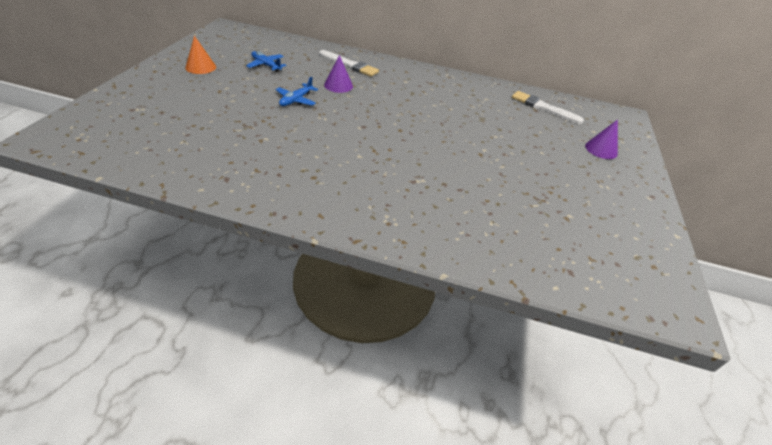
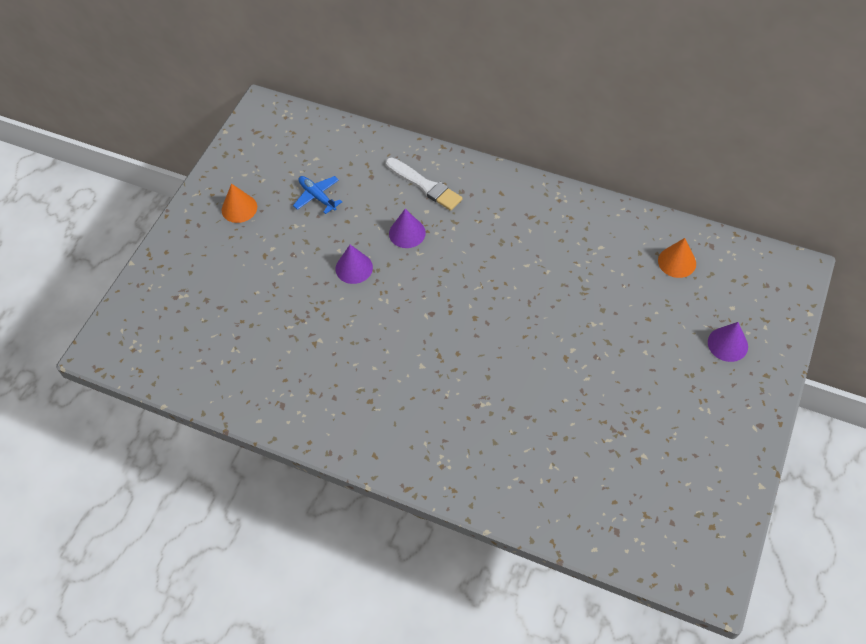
camera: 15 degrees right, 15 degrees up
blue plane [276,76,318,106] -> purple cone [335,245,373,284]
white brush [512,91,584,124] -> orange cone [658,238,696,278]

